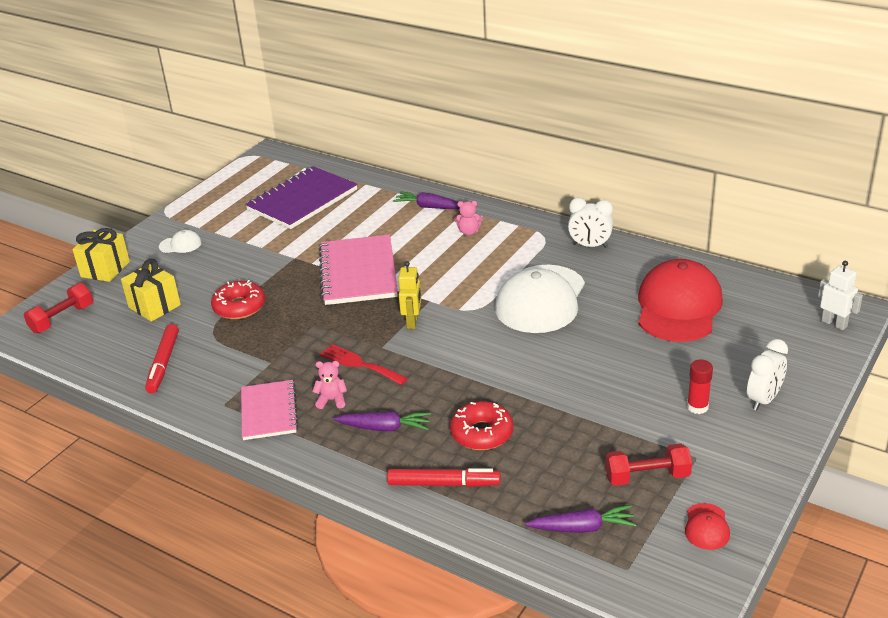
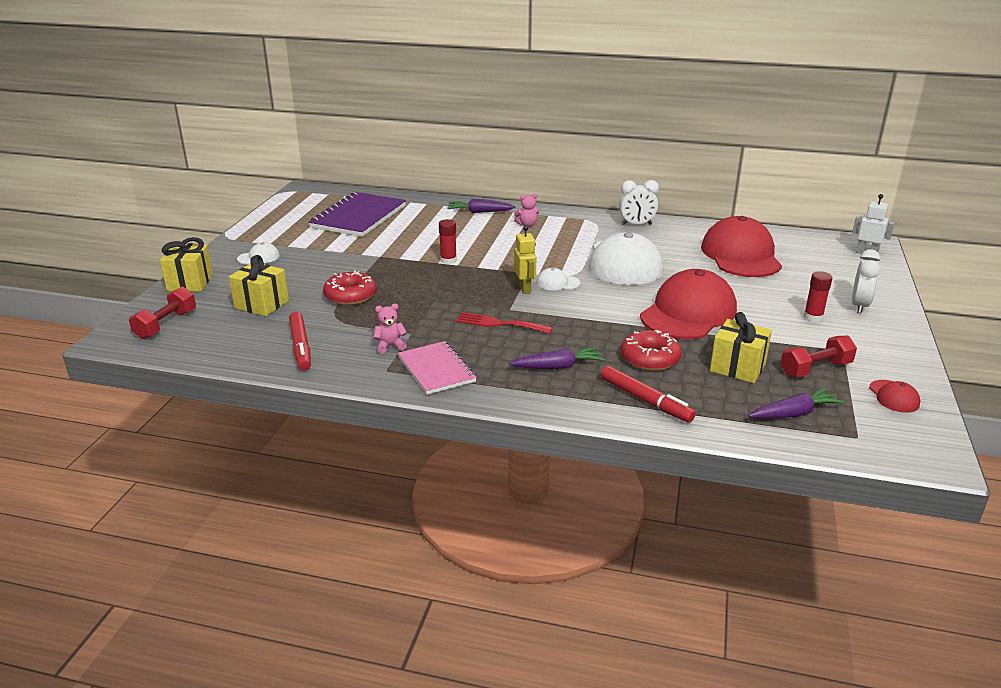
camera: 20 degrees left, 5 degrees down
pink teddy bear [312,361,347,409] -> pink teddy bear moved to [373,304,407,354]
pink notebook [319,235,398,305] -> red glue stick [439,219,457,264]
red marker [387,468,501,487] -> red marker turned 60 degrees clockwise [601,366,696,423]
none -> white cap [536,268,580,290]
none -> red cap [640,269,737,339]
none -> yellow gift [710,312,772,383]

